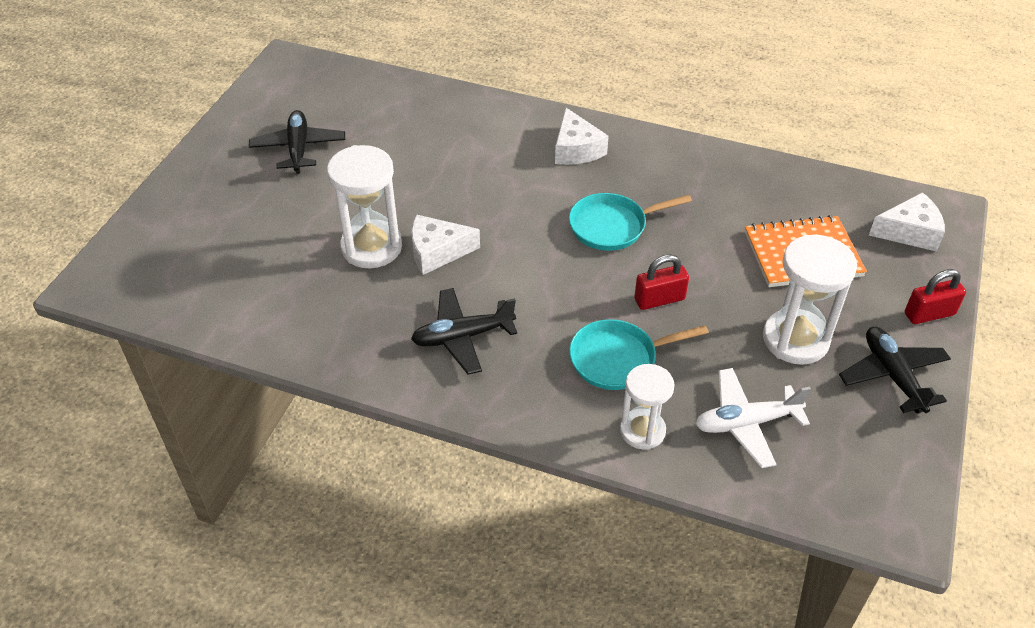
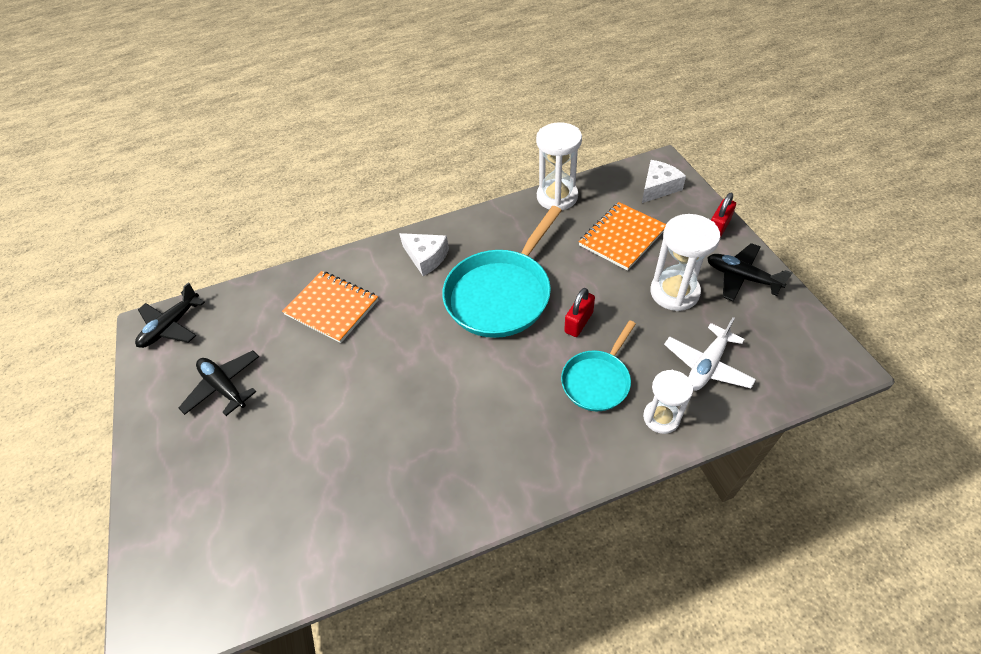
camera: 35 degrees left, 5 degrees up
white hourglass [327,145,402,268] -> white hourglass moved to [536,122,582,210]
white cheese [411,214,480,275] -> none
black plane [411,288,517,375] -> black plane moved to [135,283,205,348]
turquoise pan [569,193,692,251] -> turquoise pan [442,206,562,338], size x1.76
none -> orange notebook [282,271,378,343]

